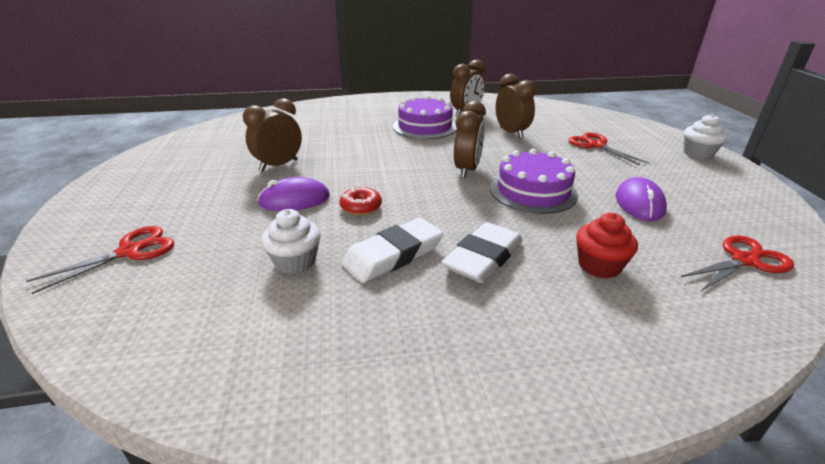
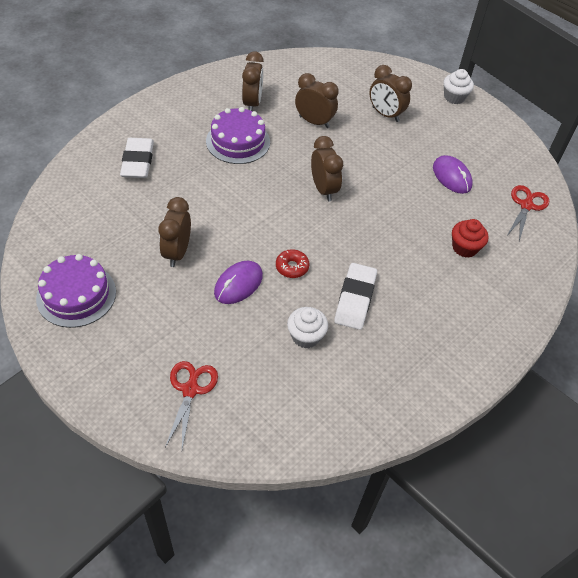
camera: 40 degrees left, 20 degrees up
white eraser [442,222,523,283] -> white eraser moved to [120,138,154,178]
purple cake [490,149,578,214] -> purple cake moved to [36,254,116,328]
red scissors [568,133,649,166] -> brown clock [369,65,412,122]

